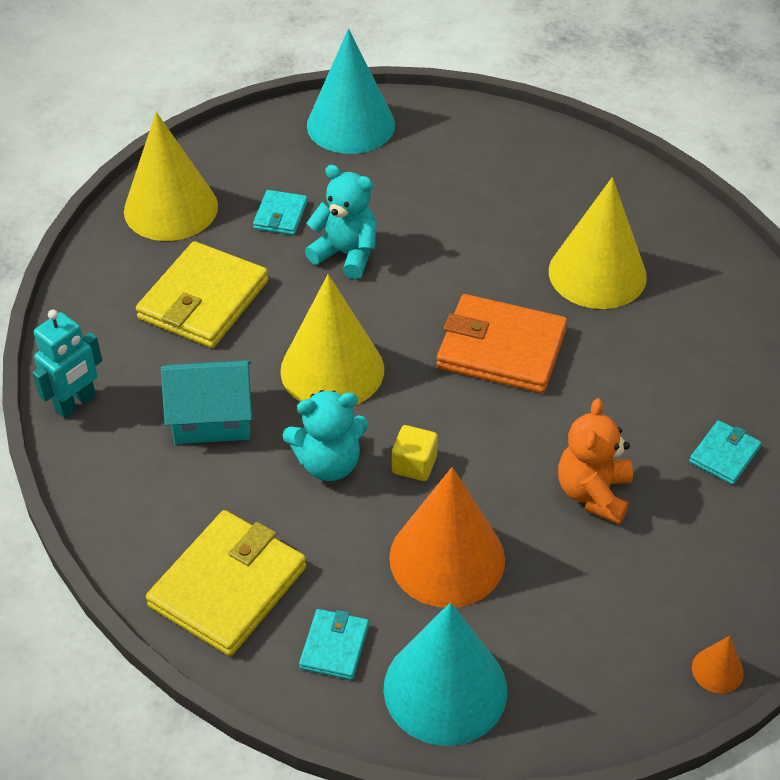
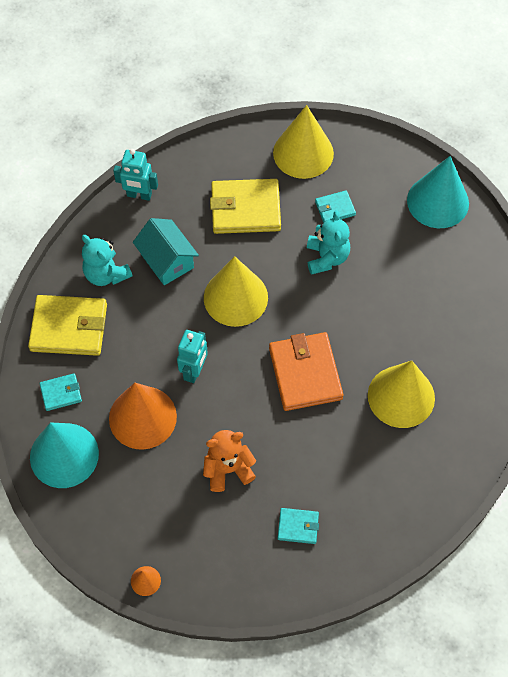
camera: 60 degrees right, 15 degrees up
turquoise teddy bear [283,390,368,481] -> turquoise teddy bear moved to [82,235,133,286]
yellow cube [392,425,438,481] -> turquoise robot [177,330,208,383]

